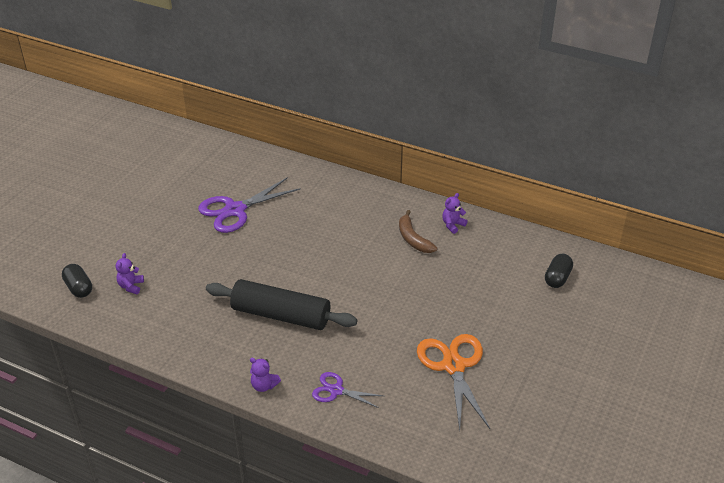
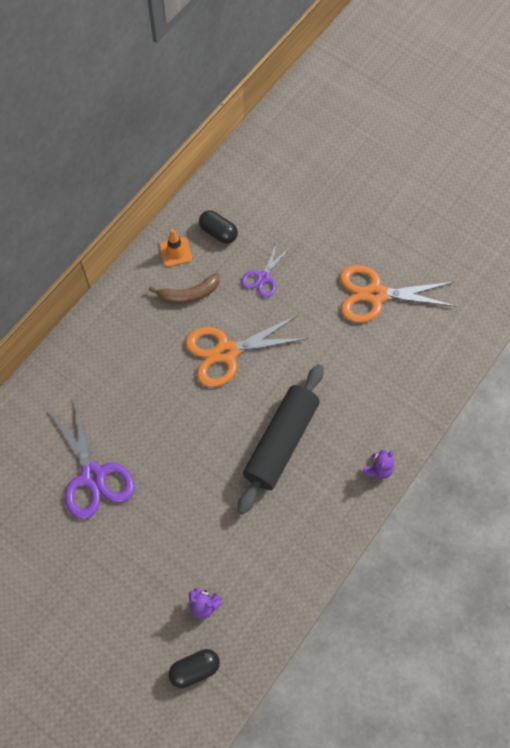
camera: 80 degrees left, 25 degrees up
purple scissors [312,372,383,408] -> purple scissors moved to [241,240,290,298]
purple teddy bear [442,193,468,234] -> orange traffic cone [159,229,192,267]
black capsule [545,254,573,288] -> black capsule moved to [199,210,238,244]
none -> orange scissors [185,315,309,387]

